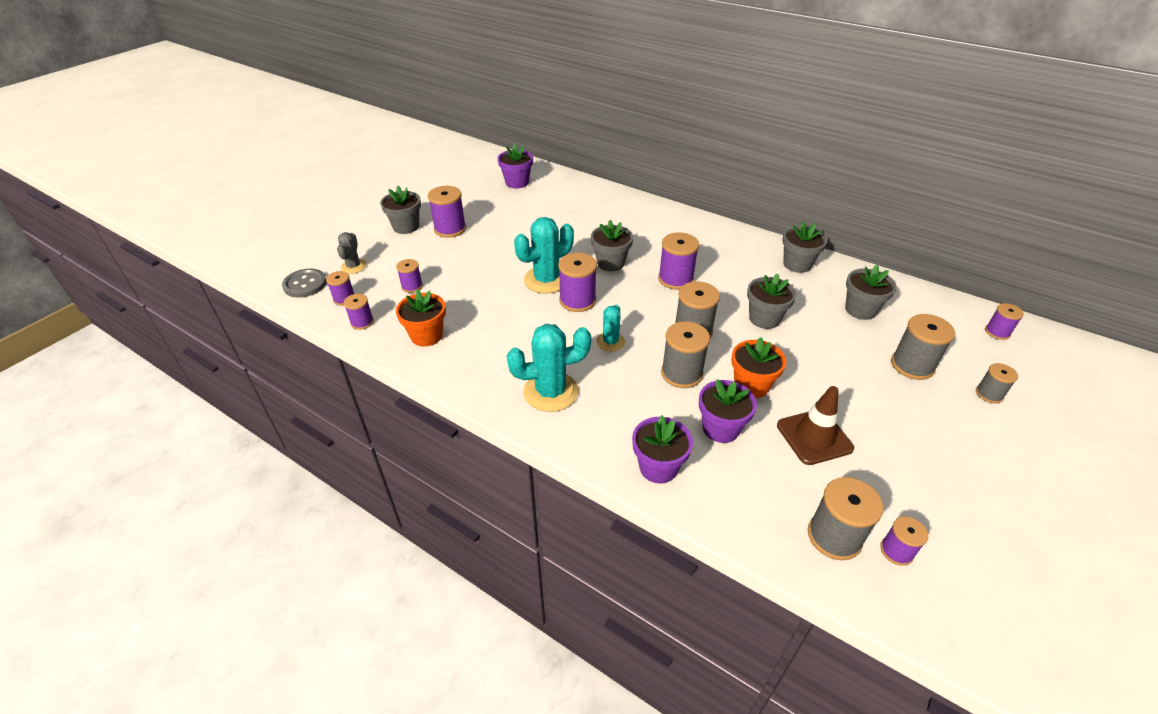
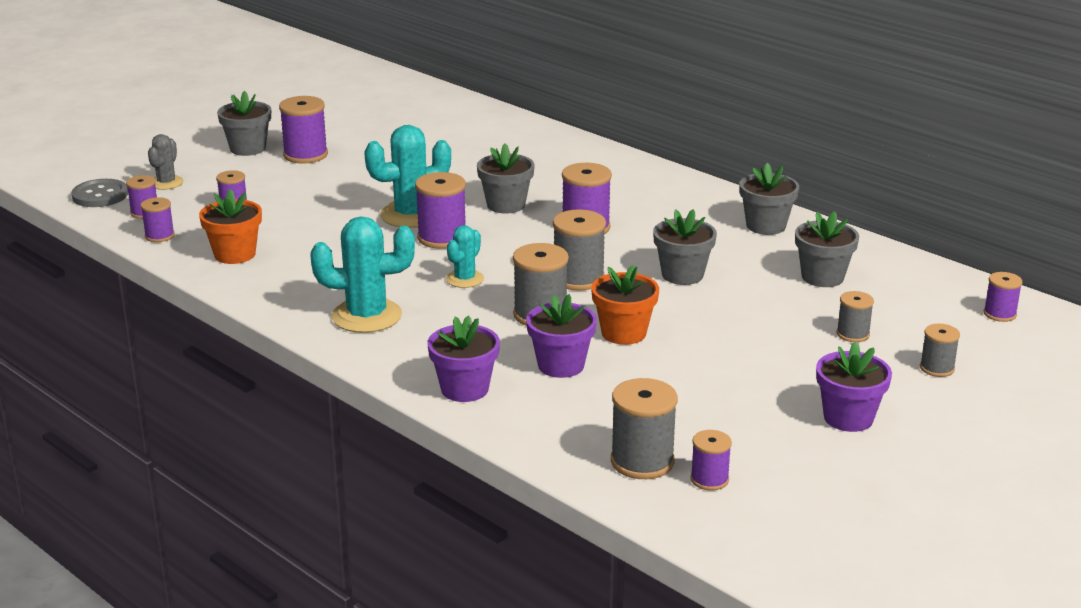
camera: 10 degrees right, 15 degrees down
purple flower pot [498,144,533,188] -> purple flower pot moved to [816,341,892,432]
brown traffic cone [777,386,854,465] -> none
grey spool [891,314,955,380] -> grey spool [837,291,874,342], size x0.59

